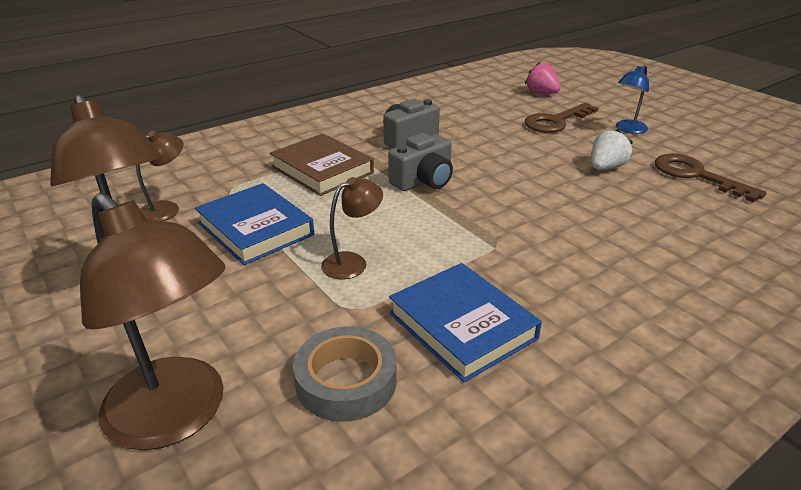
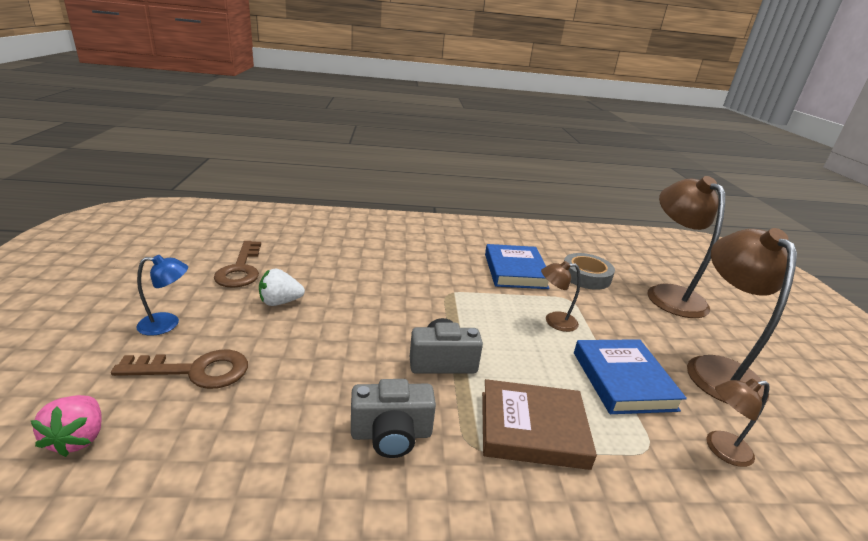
camera: 150 degrees left, 5 degrees down
brown book [270,134,374,196] -> brown book turned 75 degrees counterclockwise [482,379,597,470]

